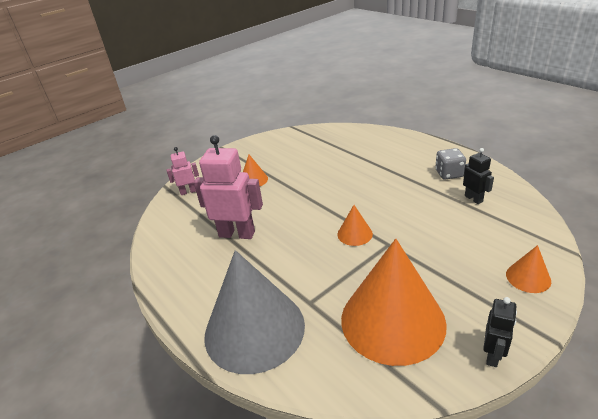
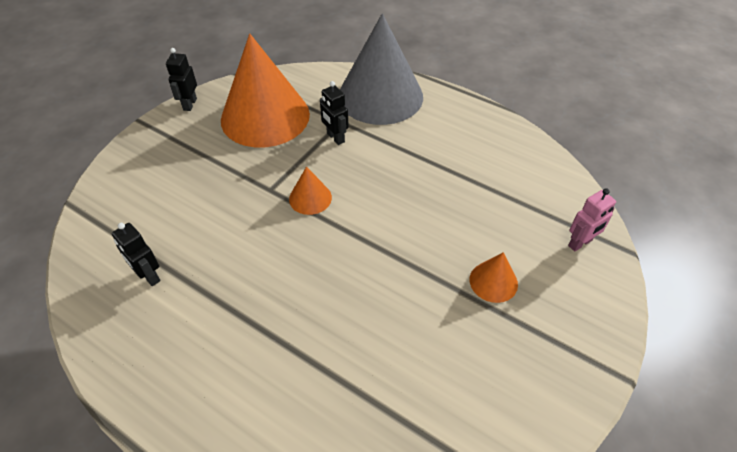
camera: 160 degrees right, 15 degrees up
pink robot [194,135,263,239] -> none
grey dice [435,148,466,180] -> none
orange cone [506,245,551,293] -> none
none -> black robot [320,81,349,145]

